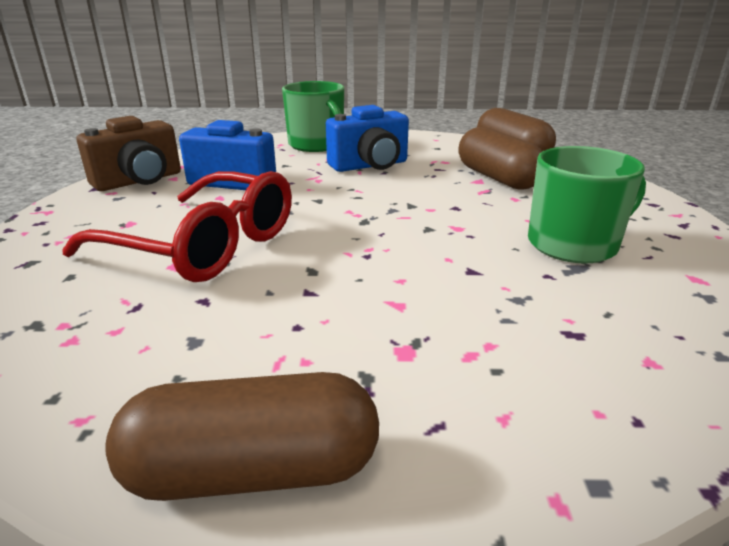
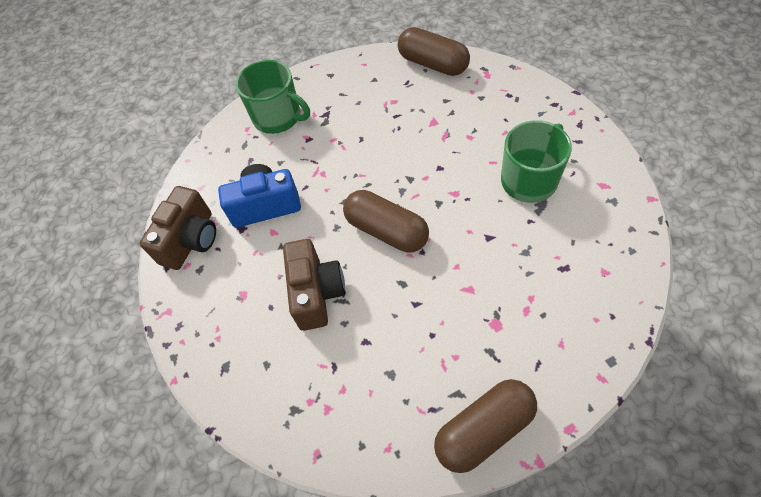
camera: 20 degrees left, 30 degrees up
red glasses [62,171,292,282] -> brown camera [283,239,345,331]
blue camera [326,105,409,172] -> none
brown capsule [458,127,542,190] -> brown capsule moved to [343,190,429,252]

